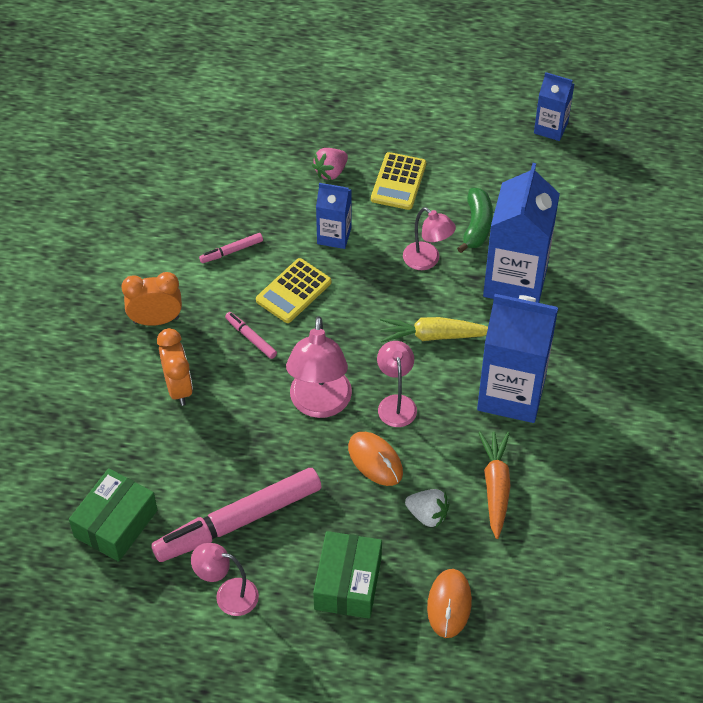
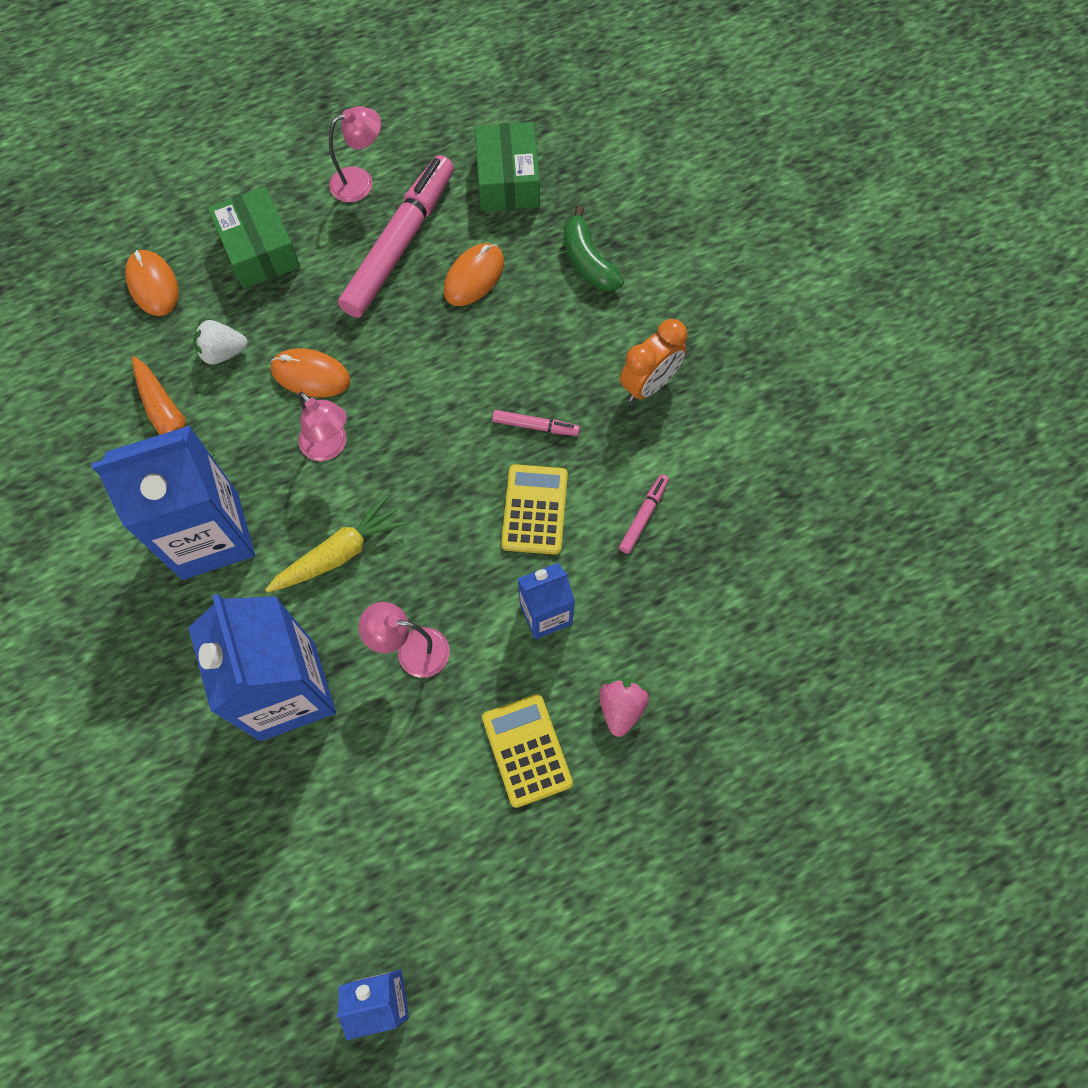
camera: 145 degrees right, 15 degrees up
orange clock [157,328,193,406] -> none
pink lamp [286,316,352,418] -> none
green banana [457,188,493,253] -> green banana moved to [564,206,624,292]
none -> orange mouse [444,243,504,306]

